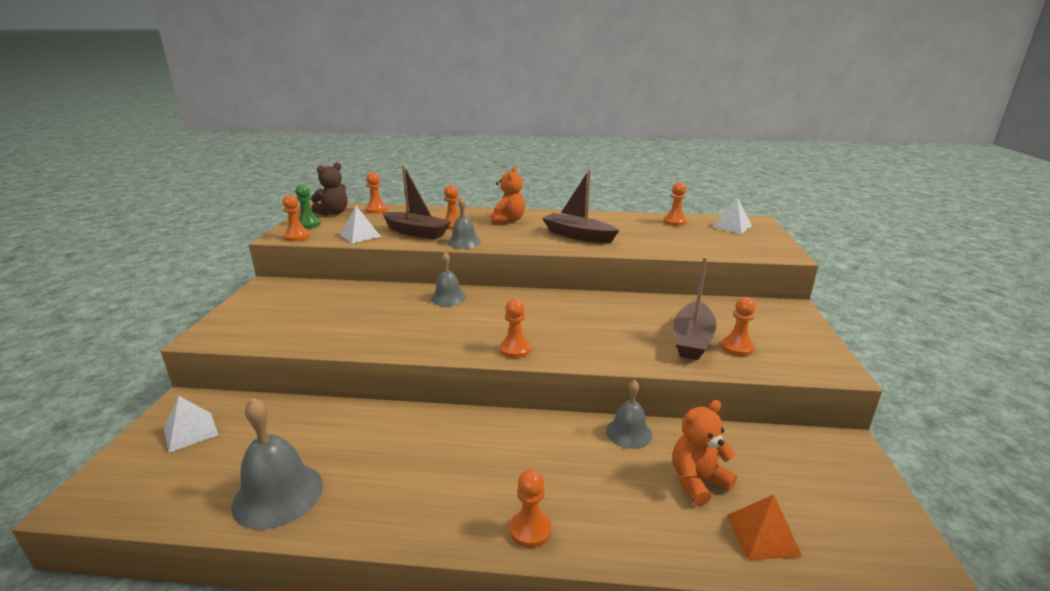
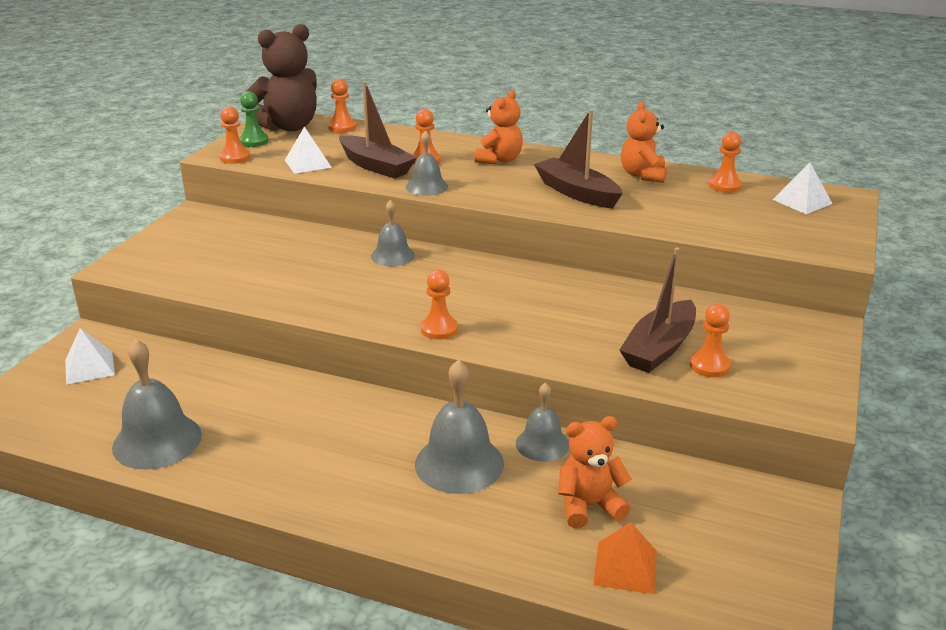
camera: 15 degrees right, 5 degrees up
brown teddy bear [311,162,347,215] -> brown teddy bear [246,24,317,131], size x1.59
orange pawn [510,469,552,548] -> none
none -> grey bell [415,359,504,494]
none -> orange teddy bear [621,102,667,183]

